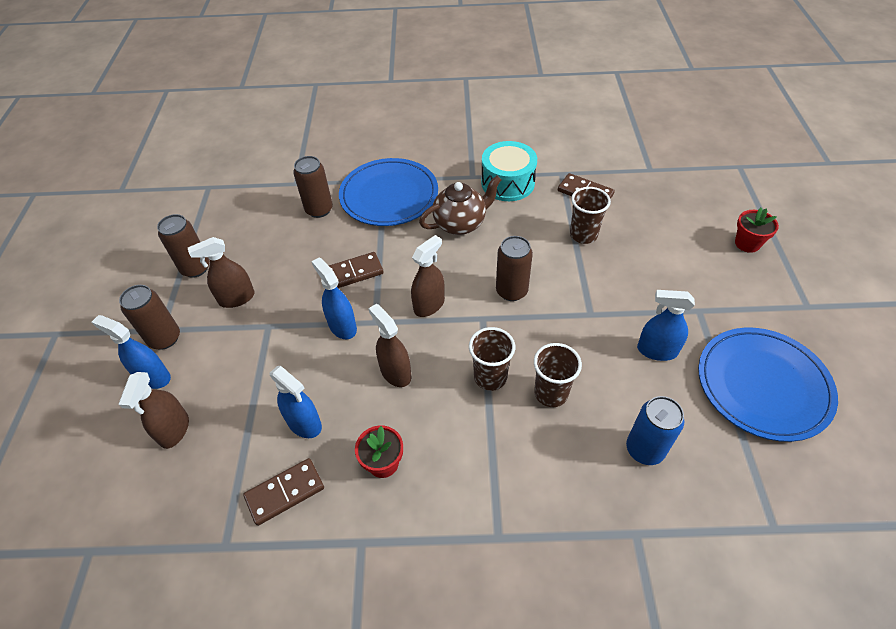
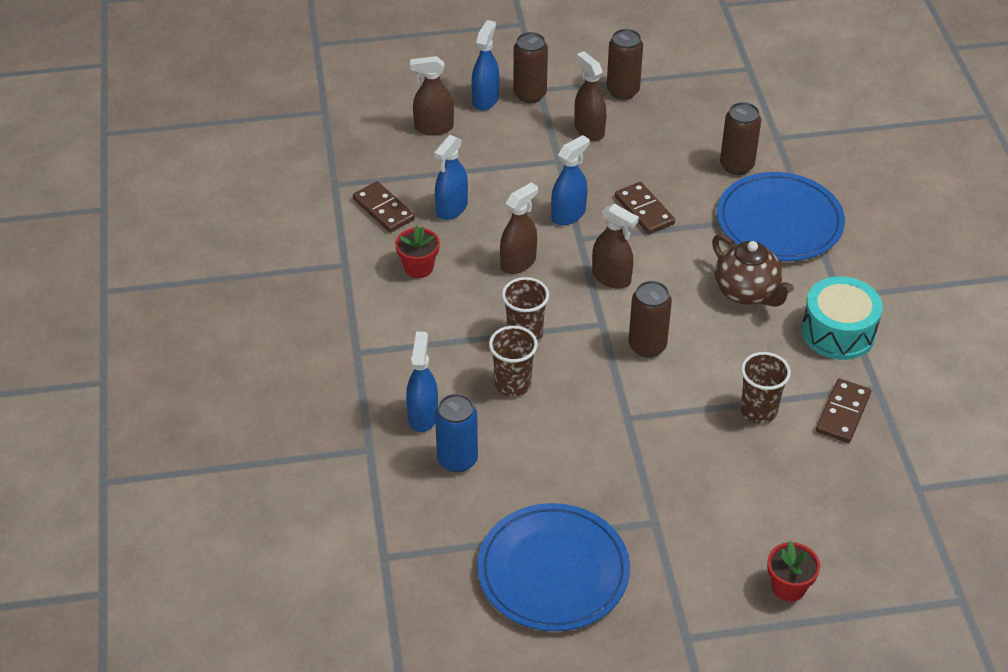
camera: 80 degrees right, 5 degrees down
blue spray bottle [637,290,695,361] -> blue spray bottle moved to [406,331,438,432]

